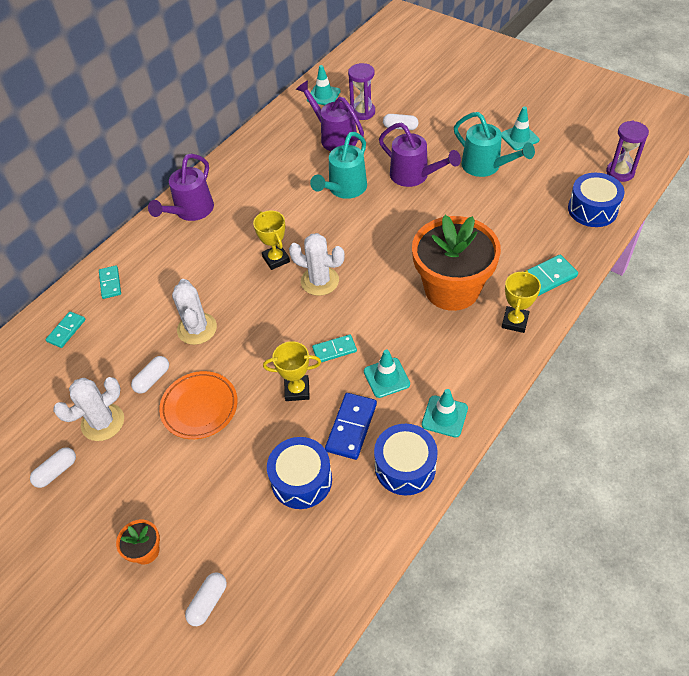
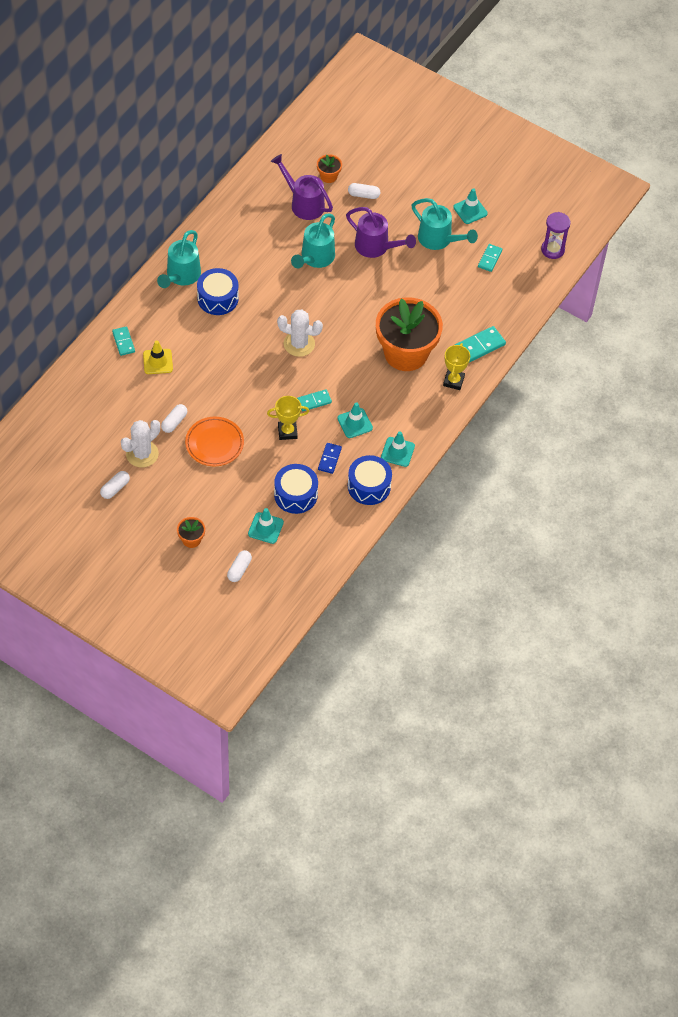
camera: 10 degrees left, 5 degrees up
turquoise domino [46,311,86,348] -> turquoise domino moved to [478,244,502,272]
purple watering can [148,153,214,221] -> turquoise watering can [157,230,201,288]
white cactus [172,279,217,345] -> none
yellow trophy [253,211,290,270] -> none
turquoise traffic cone [307,65,341,105] -> turquoise traffic cone moved to [248,508,284,544]
blue domino [325,393,377,460] -> blue domino [318,443,342,474], size x0.66
purple hourglass [348,63,375,120] -> orange flower pot [317,154,342,183]
blue drum [568,173,625,227] -> blue drum moved to [197,268,239,315]
none -> yellow traffic cone [143,340,173,374]

